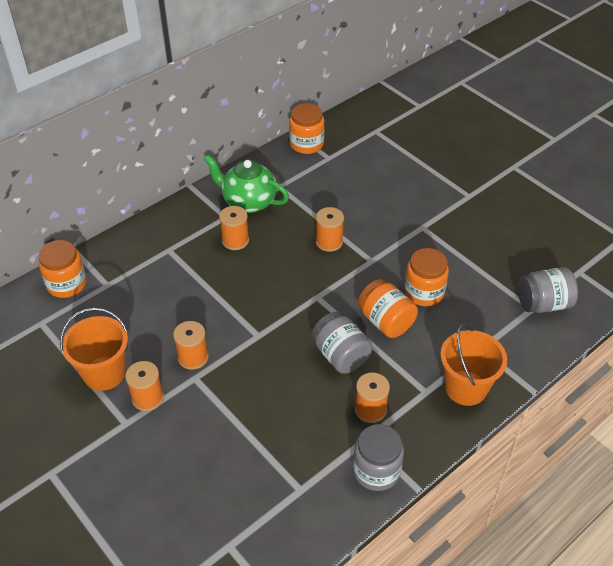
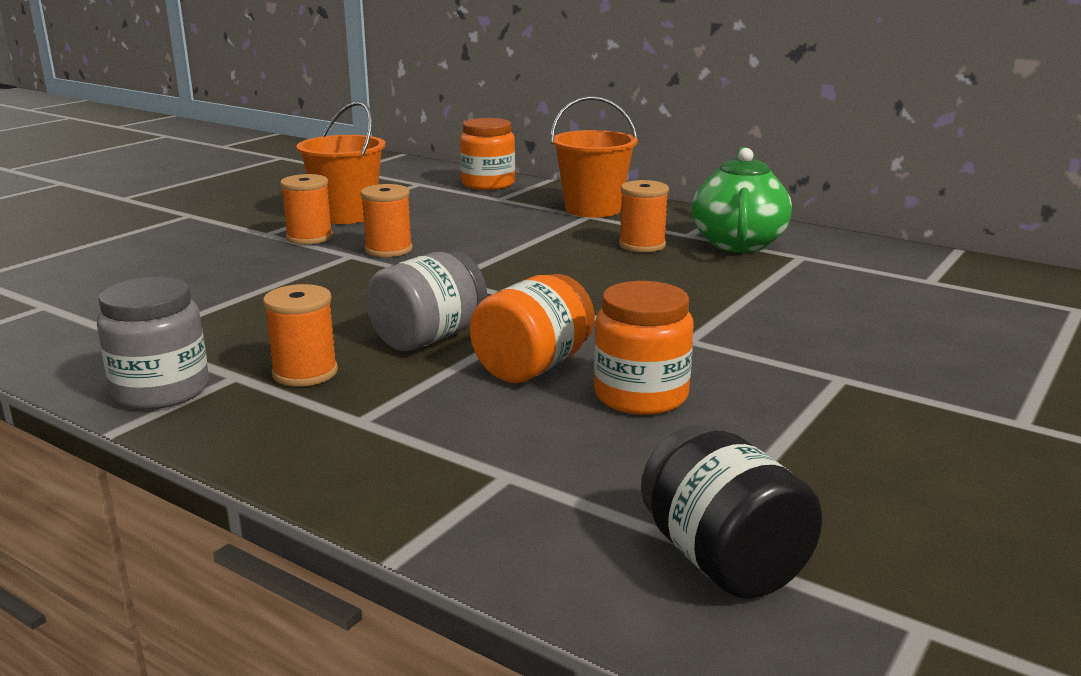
camera: 75 degrees right, 25 degrees down
orange jar [289,103,324,154] -> none
orange spool [316,207,344,252] -> none
orange bucket [440,323,507,406] -> orange bucket moved to [551,96,638,217]
grey jar [518,267,578,313] -> black jar [641,425,823,599]

